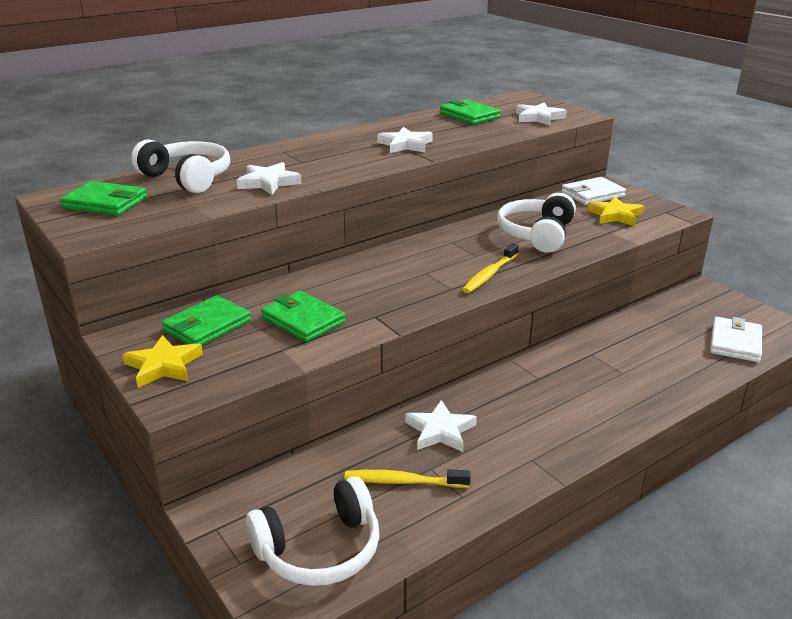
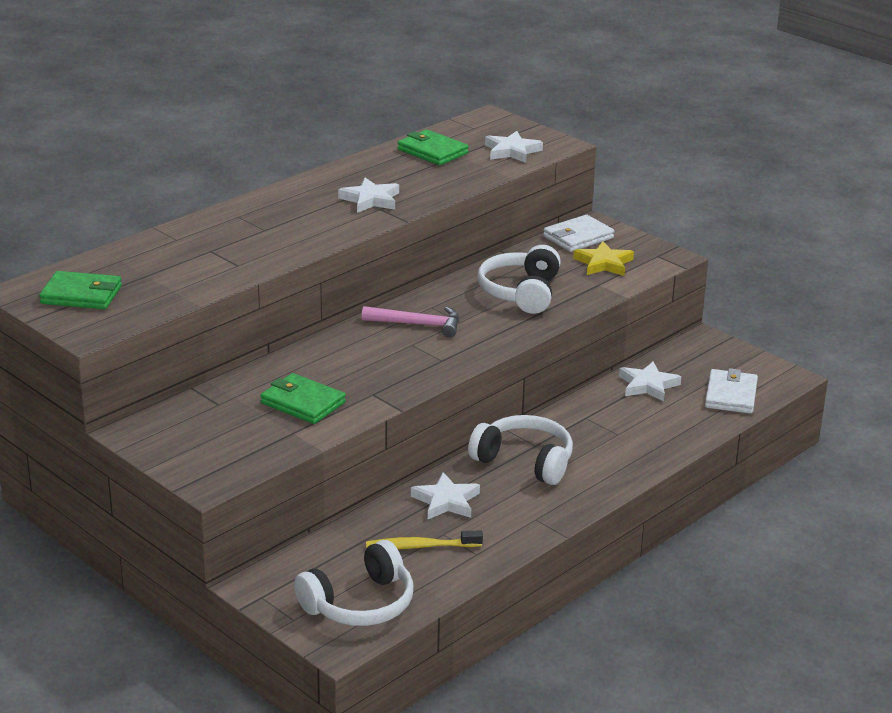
camera: 10 degrees left, 0 degrees up
yellow star [123,335,203,388] -> none
white headphones [131,139,230,193] -> white headphones moved to [468,415,573,485]
green wallet [162,295,251,346] -> none
white star [237,162,302,195] -> white star moved to [619,361,681,402]
yellow toothbrush [462,243,519,293] -> none
none -> pink hammer [362,306,459,338]

